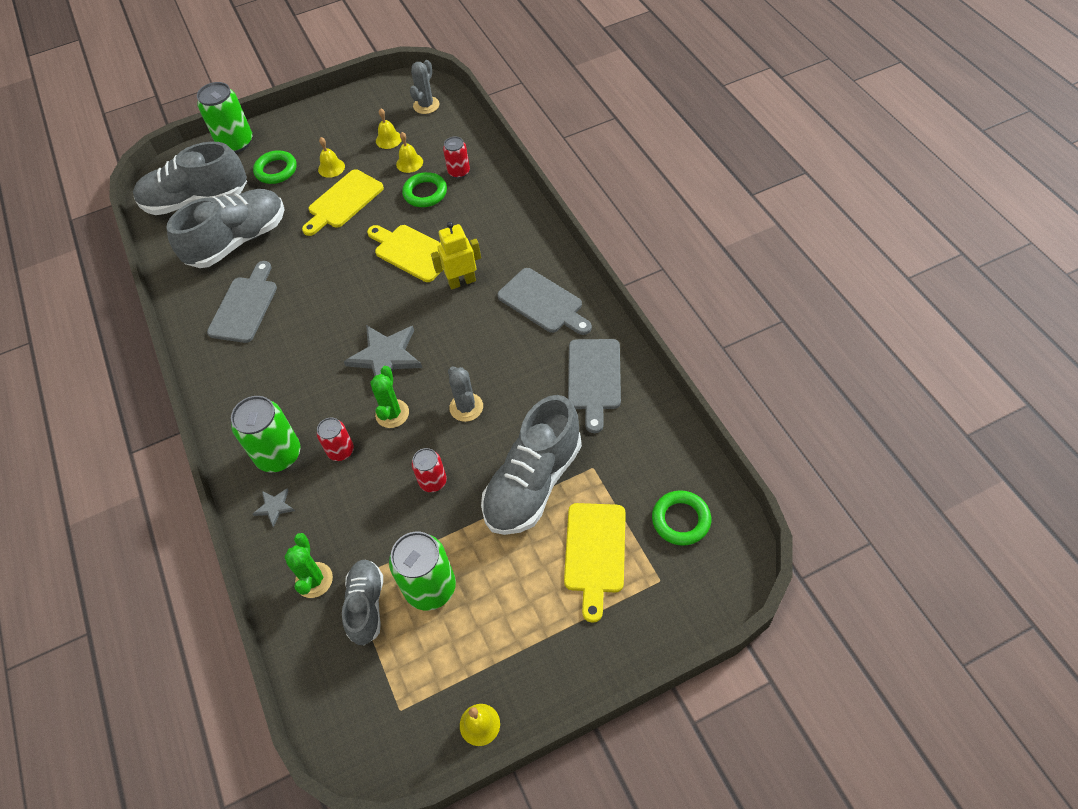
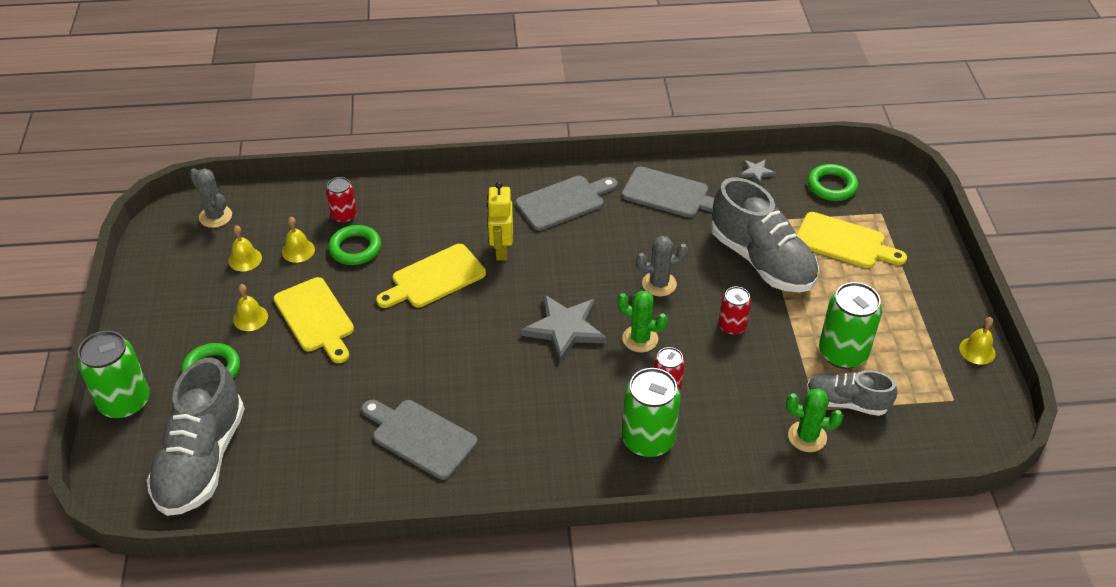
camera: 75 degrees left, 10 degrees down
grey shoe [166,189,285,268] -> none
grey star [253,488,295,527] -> grey star moved to [740,159,776,185]

